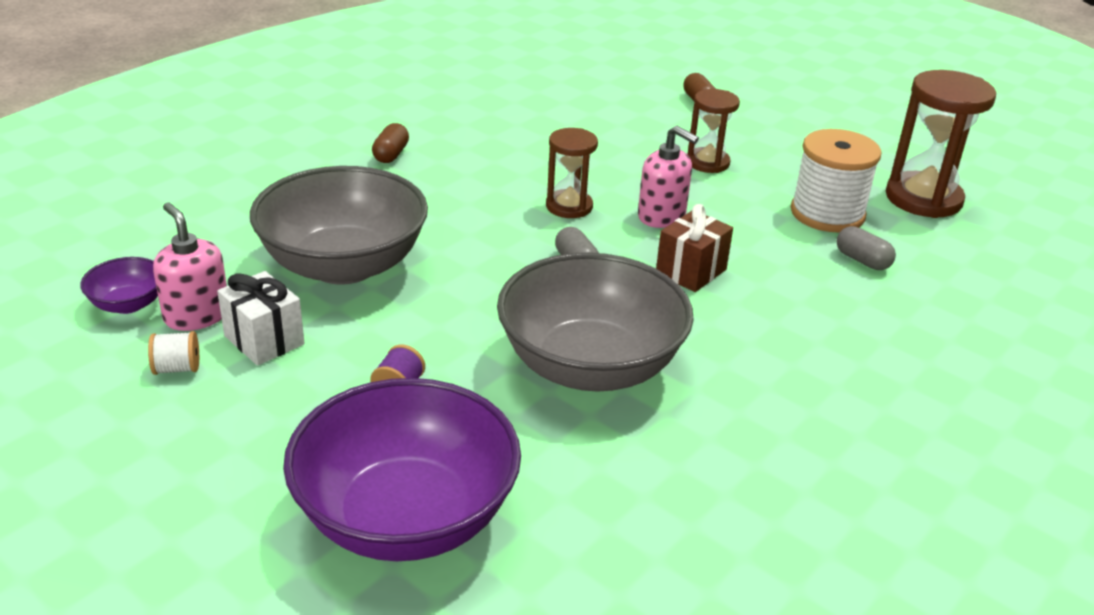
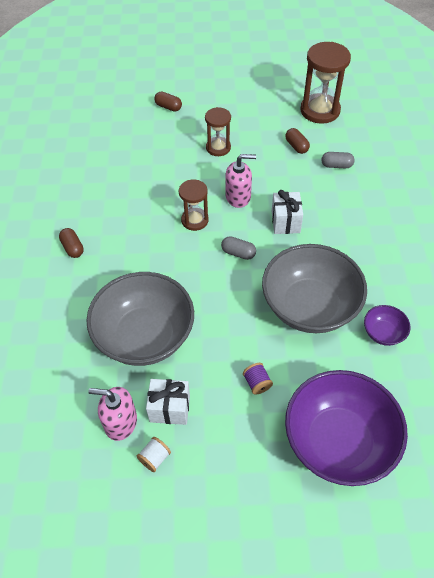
camera: 40 degrees left, 20 degrees up
purple bowl [80,257,158,314] -> purple bowl moved to [364,305,411,346]
brown gift [656,204,733,292] -> white gift [272,190,303,234]
white spool [791,129,882,232] -> brown capsule [285,128,310,154]

